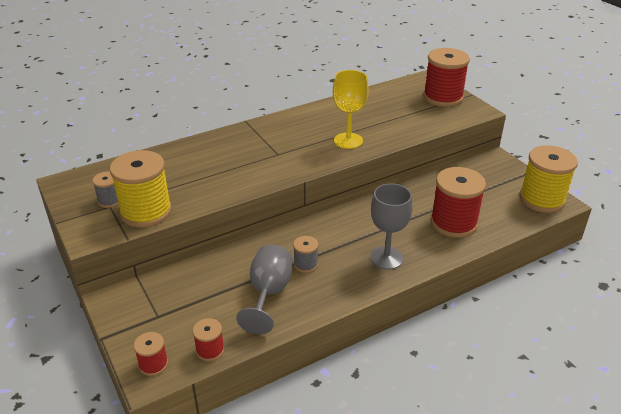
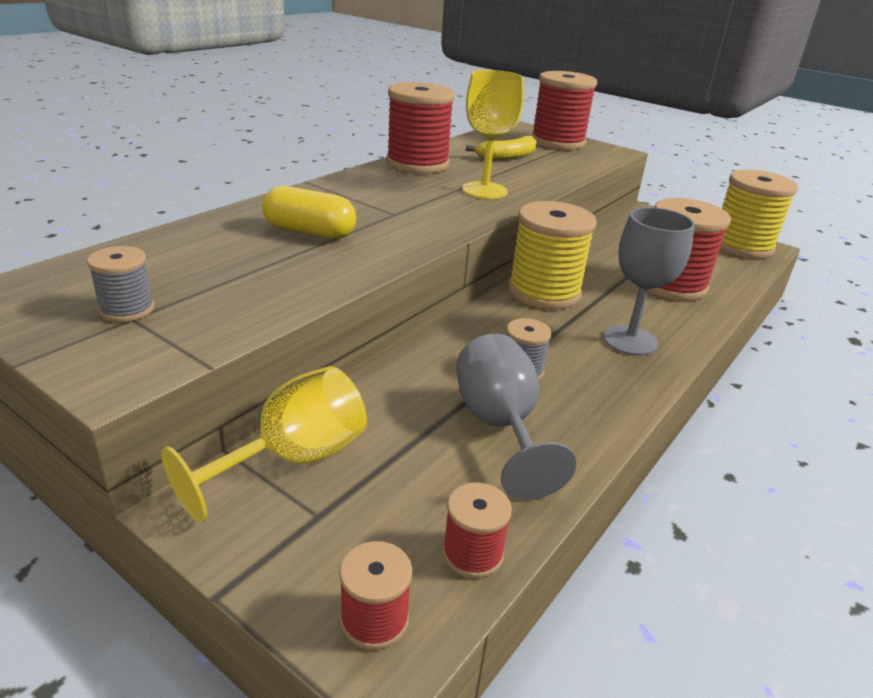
camera: 25 degrees left, 5 degrees down
yellow spool [110,150,172,227] -> yellow spool moved to [508,201,597,309]
none -> yellow goblet [161,366,367,523]
none -> yellow capsule [262,186,356,239]
none -> red spool [386,82,455,174]
none -> yellow banana [466,136,537,160]

